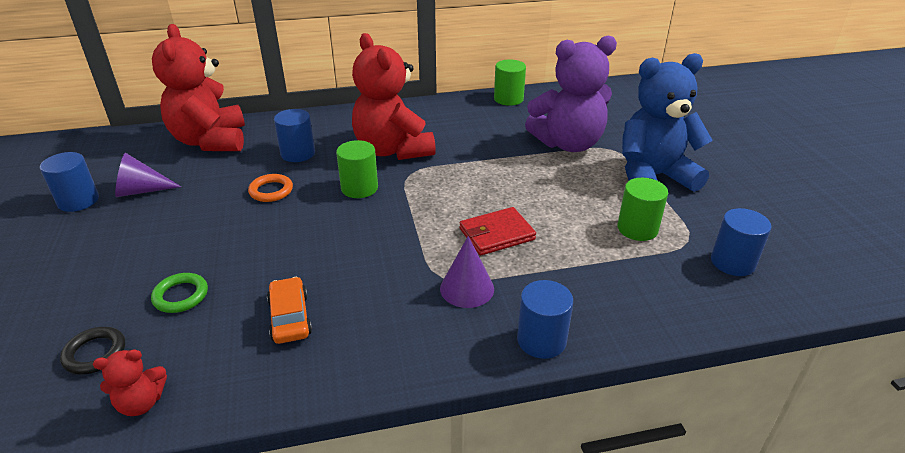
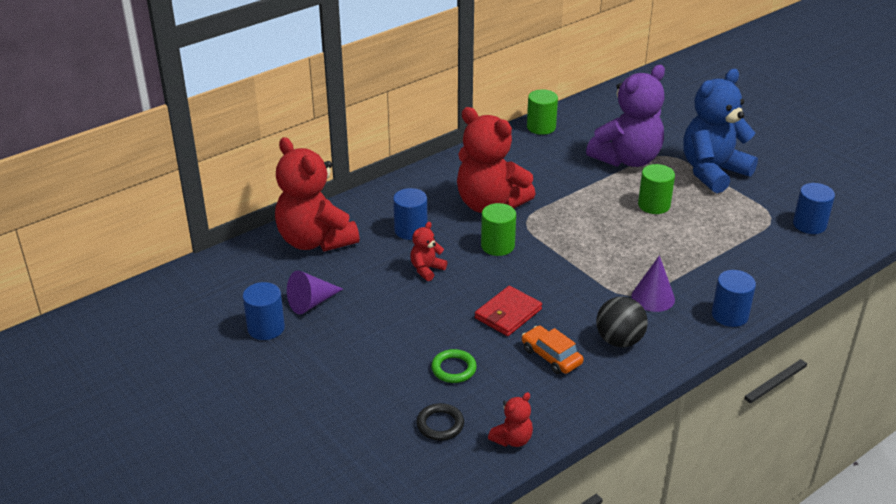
camera: 25 degrees left, 0 degrees up
orange ring [248,174,293,202] -> red teddy bear [410,222,447,281]
red wallet [459,207,536,256] -> red wallet moved to [475,286,542,336]
green cylinder [617,178,668,241] -> green cylinder moved to [638,164,675,214]
none -> black ball [596,296,648,347]

